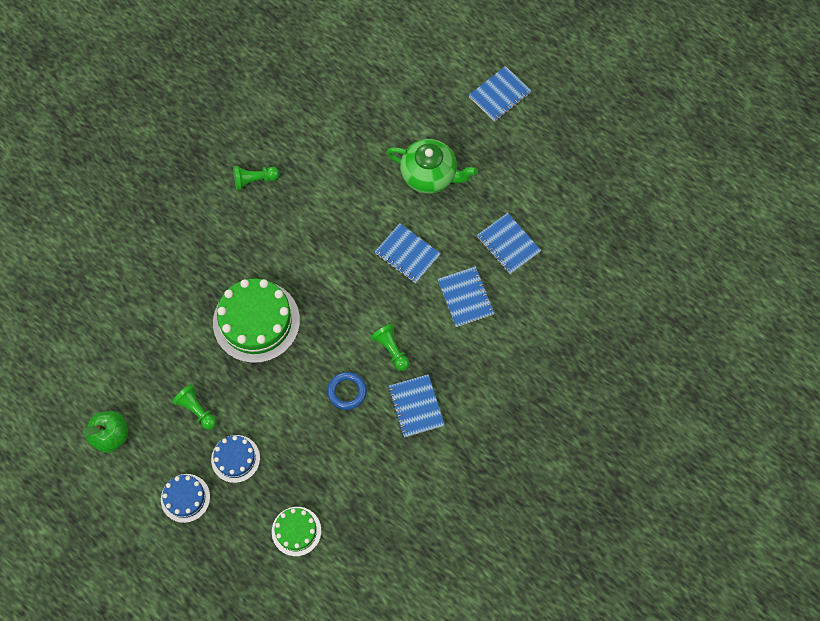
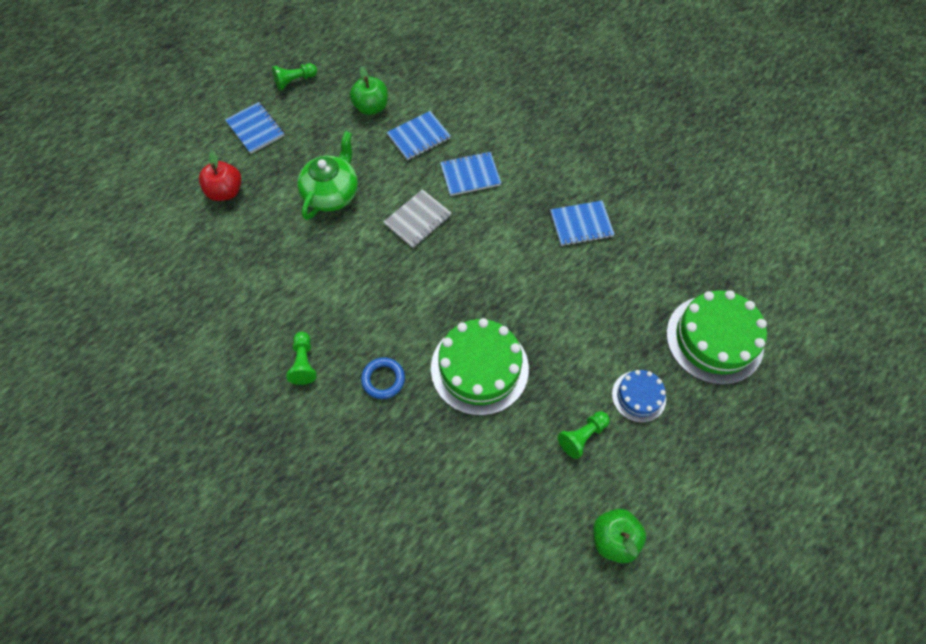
camera: 85 degrees left, 5 degrees down
blue cake [161,474,210,523] -> none
green cake [272,507,321,556] -> green cake [666,290,767,385], size x1.86
blue ring [327,372,367,410] -> blue ring moved to [361,357,405,399]
green pawn [371,323,410,371] -> green pawn moved to [272,63,317,90]
blue notebook [375,224,441,283] -> grey notebook [384,189,451,248]
none -> red apple [199,151,242,201]
none -> green apple [350,66,388,115]

